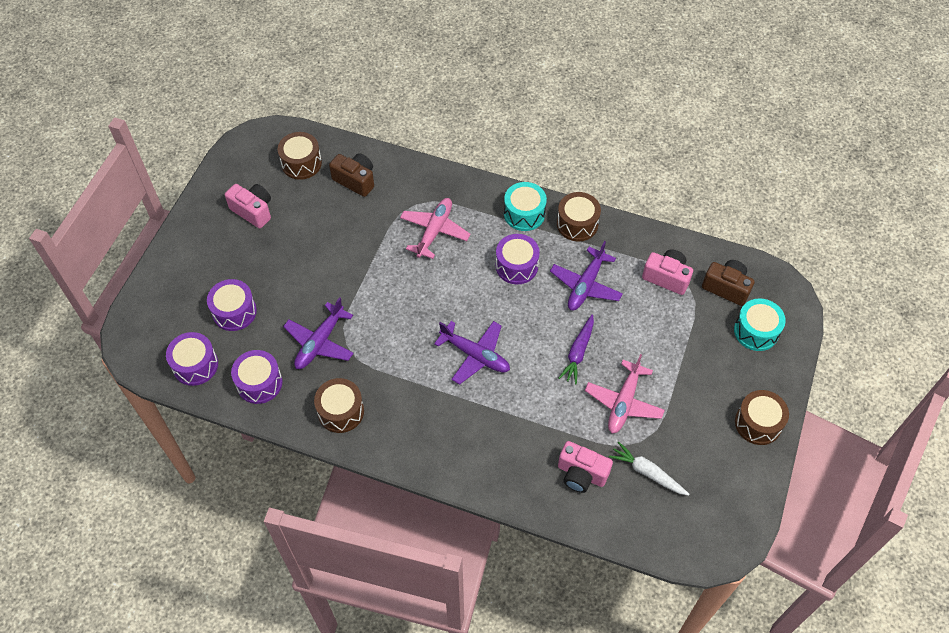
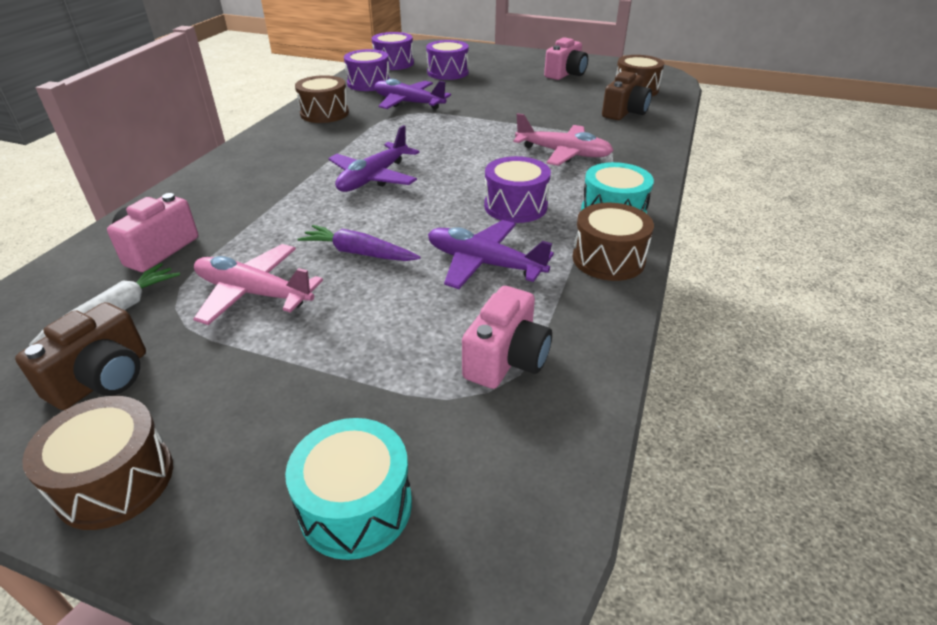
camera: 90 degrees right, 20 degrees down
brown camera [702,260,755,306] -> brown camera moved to [15,302,146,410]

